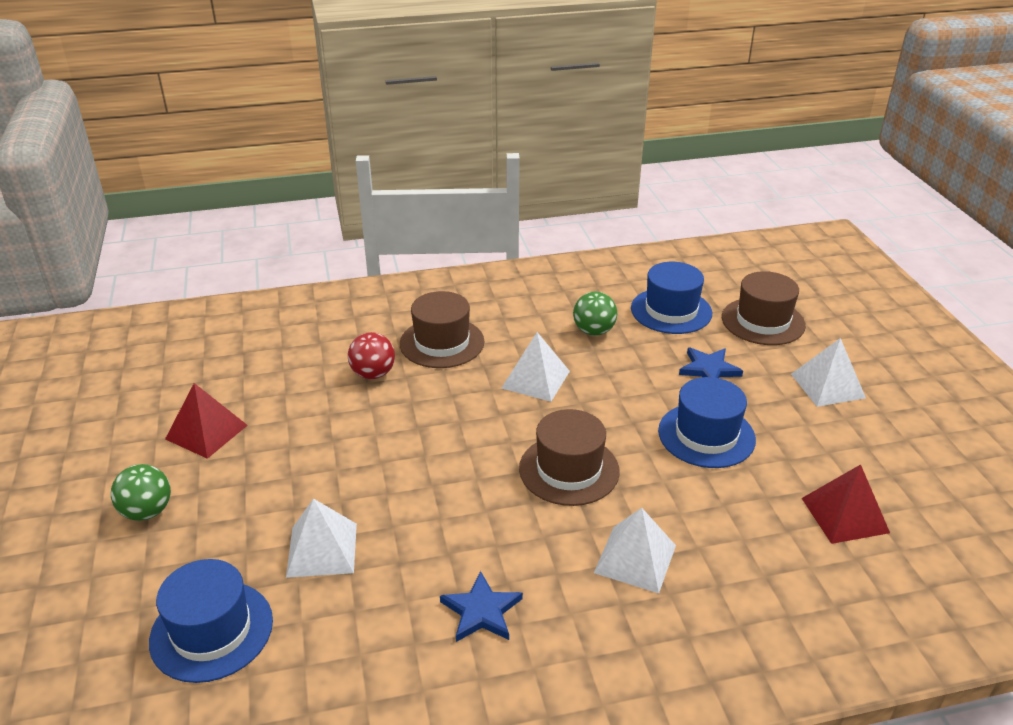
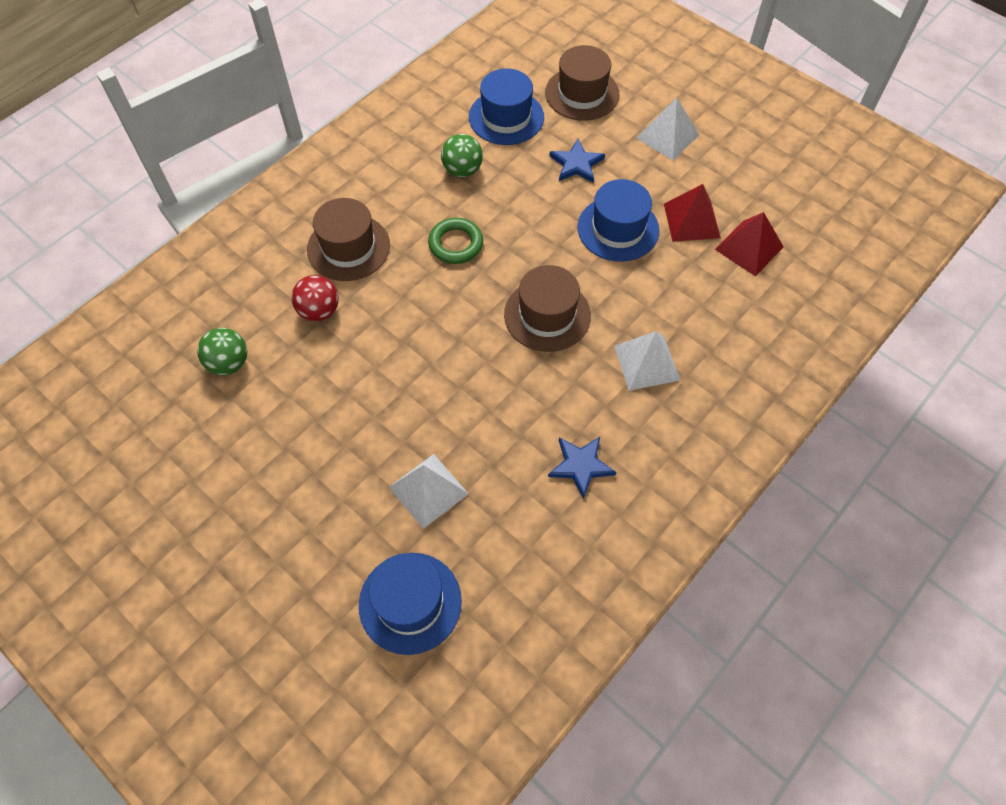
camera: 35 degrees left, 25 degrees up
green ball [111,464,171,521] -> green ball moved to [197,328,247,375]
red pyramid [165,383,248,459] -> red pyramid moved to [664,184,721,242]
white pyramid [502,332,570,402] -> green ring [428,218,483,264]

